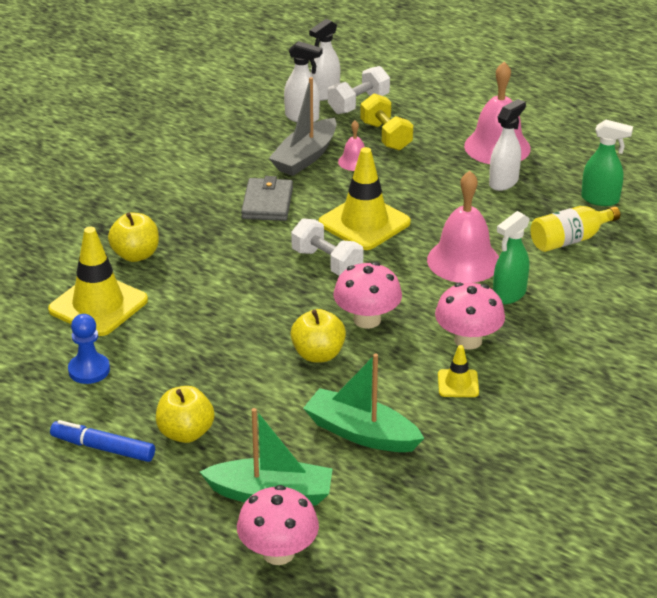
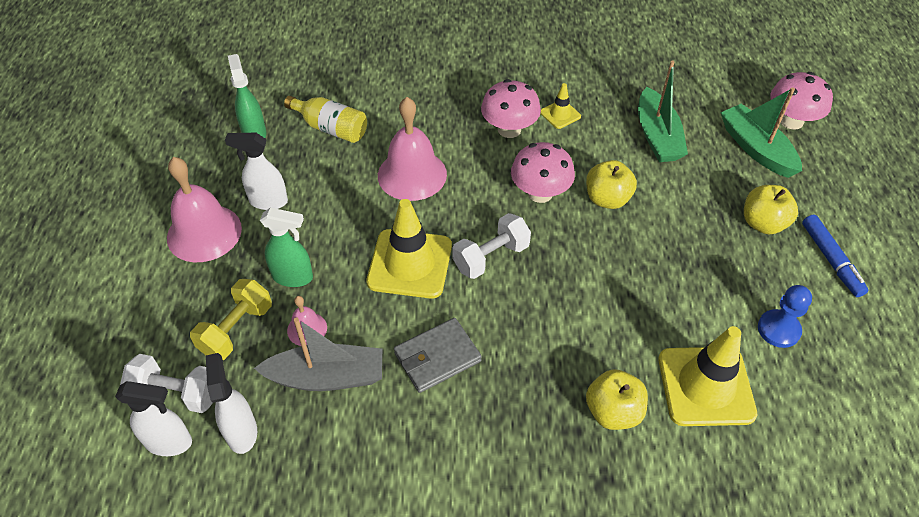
camera: 125 degrees left, 15 degrees up
white dumbbell [291,218,364,276] -> white dumbbell turned 45 degrees clockwise [452,213,531,279]
green spray bottle [493,211,530,304] -> green spray bottle moved to [260,207,313,287]

